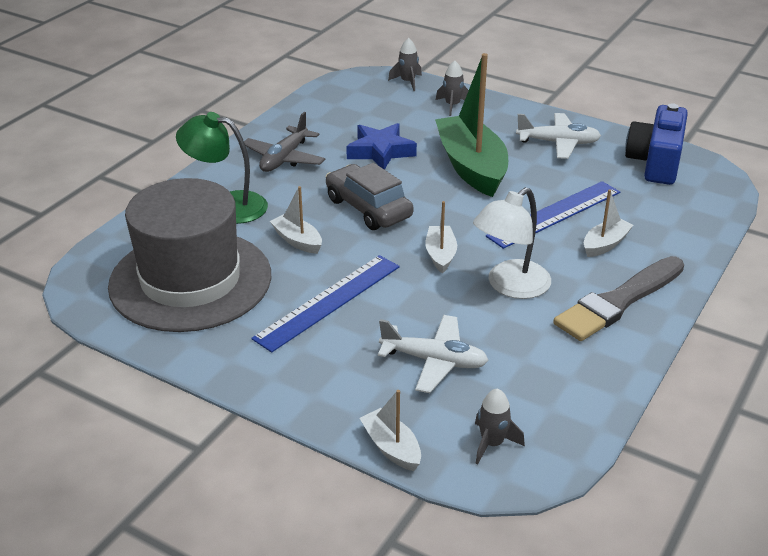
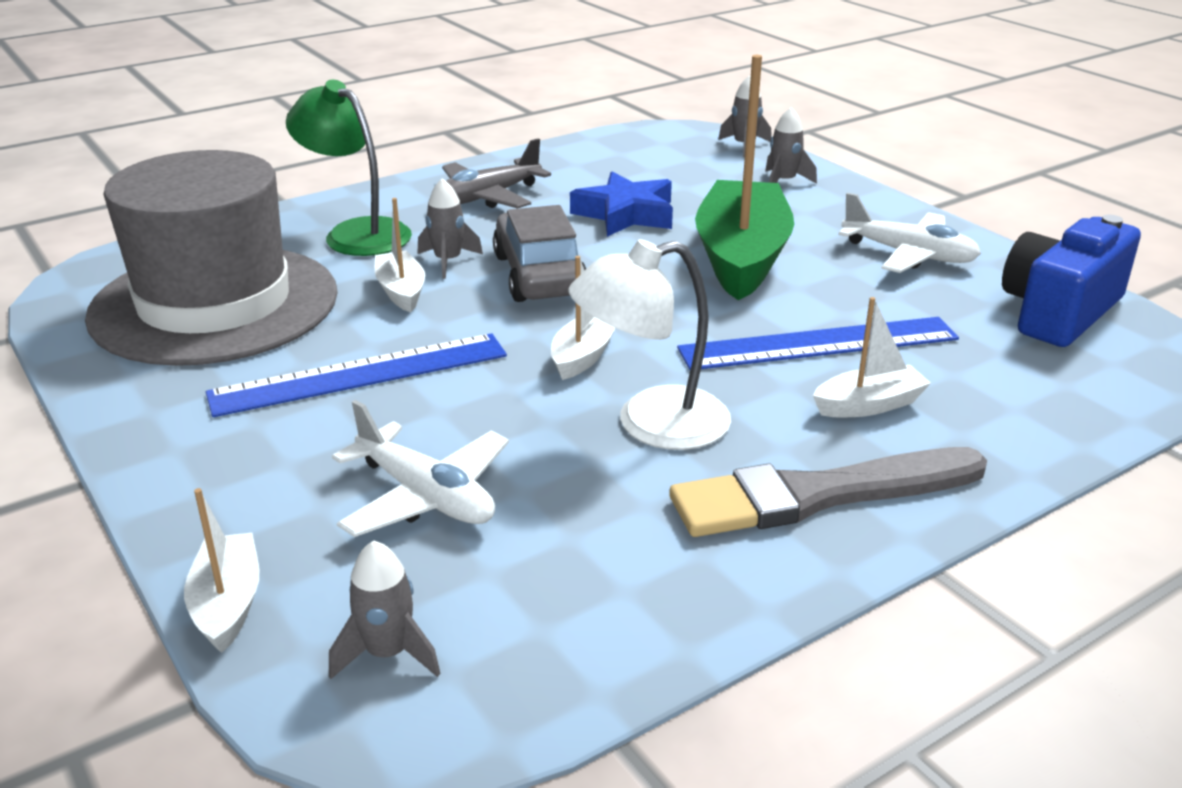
camera: 25 degrees right, 5 degrees down
none -> grey rocket [418,178,483,279]

